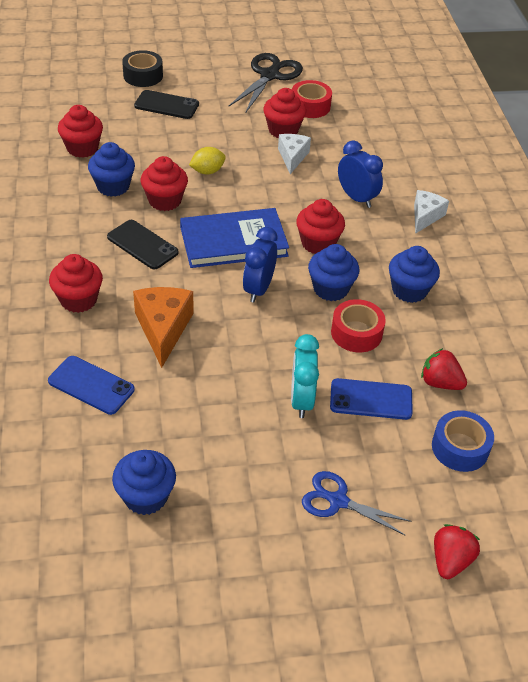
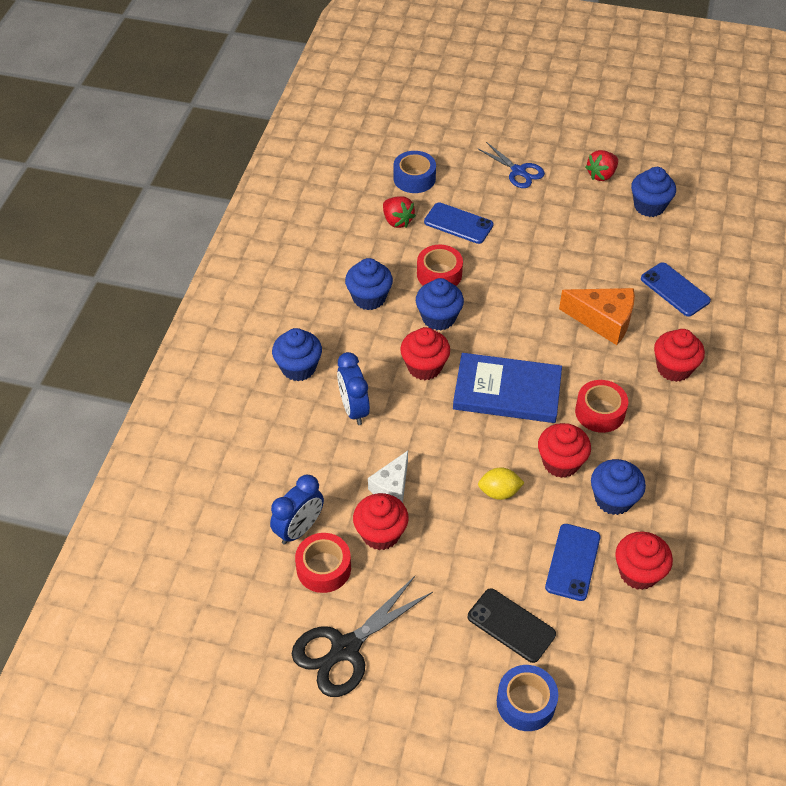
camera: 155 degrees left, 5 degrees up
black phone [107,220,179,269] -> red tape [575,380,628,433]
black tape [122,50,163,87] -> blue tape [497,665,558,731]
orange cheese [133,287,194,368] -> orange cheese turned 90 degrees counterclockwise [559,288,635,345]
blue clock [243,227,277,302] -> blue clock moved to [270,474,324,545]
turquoise clock [291,334,319,418] -> none
white cheese [414,190,449,234] -> blue cupcake [272,328,322,381]
red strawberry [434,524,480,579] -> red strawberry moved to [585,150,618,181]
none -> blue phone [545,524,600,601]

